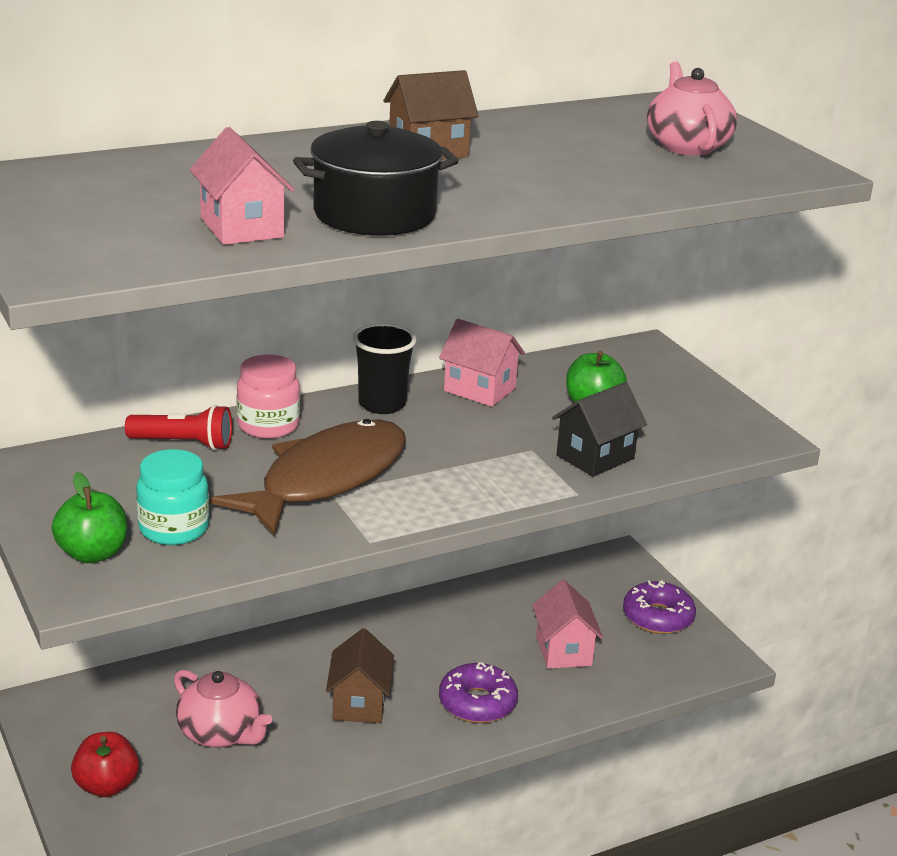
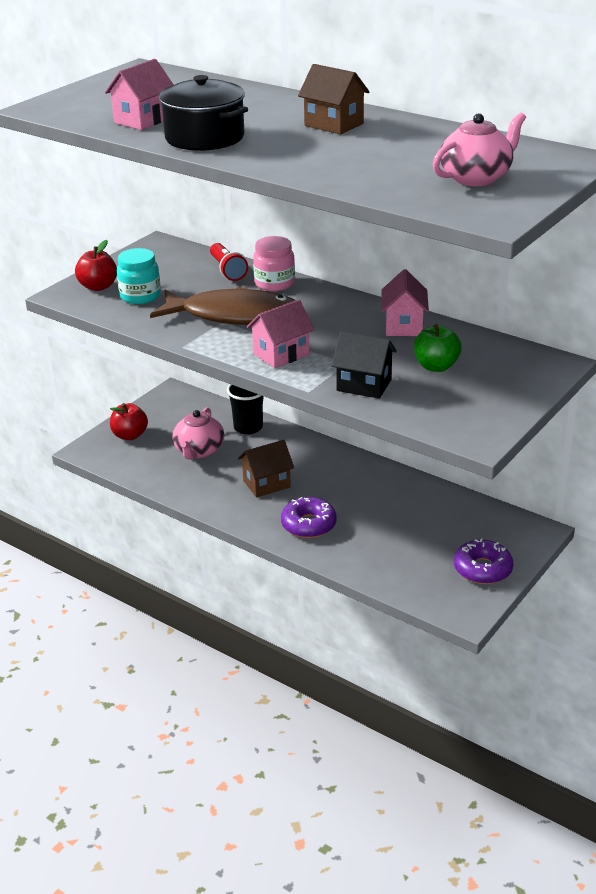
camera: 65 degrees right, 5 degrees up
green apple [52,472,127,563] -> red apple [75,240,117,291]
black cup [353,323,417,414] -> black cup moved to [227,384,264,435]
pink house [532,580,603,669] -> pink house moved to [247,299,314,368]

